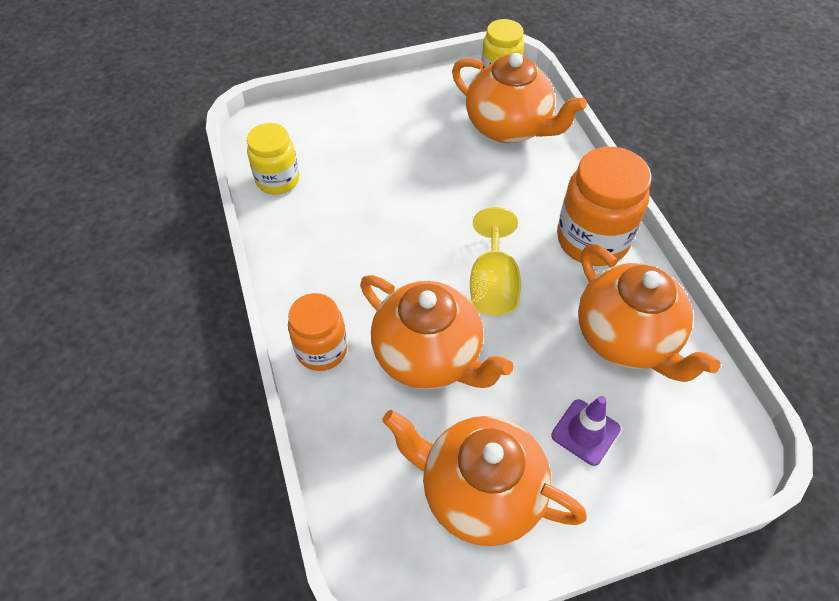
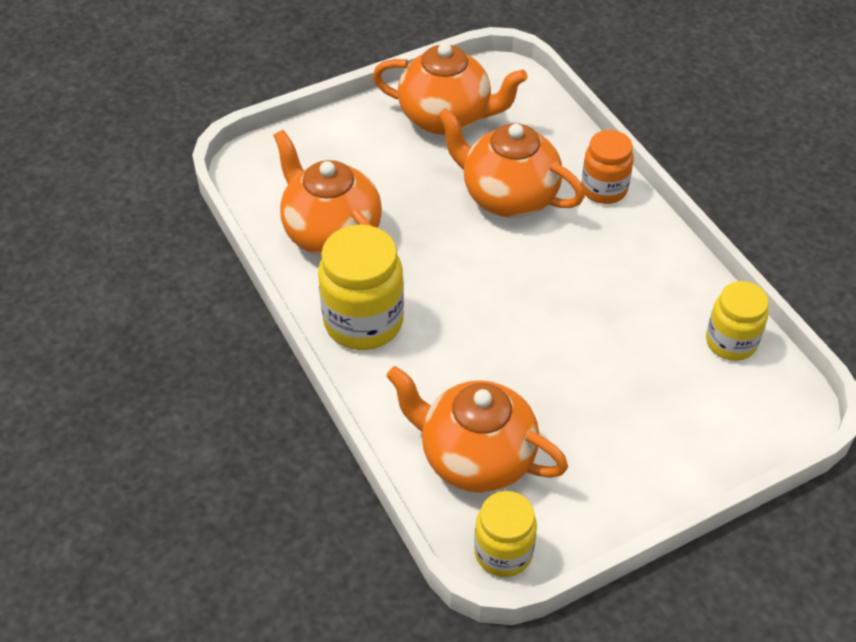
camera: 170 degrees right, 5 degrees down
yellow goblet [470,207,521,315] -> none
purple traffic cone [551,396,621,466] -> none
orange jar [557,147,652,266] -> yellow jar [318,225,404,350]

